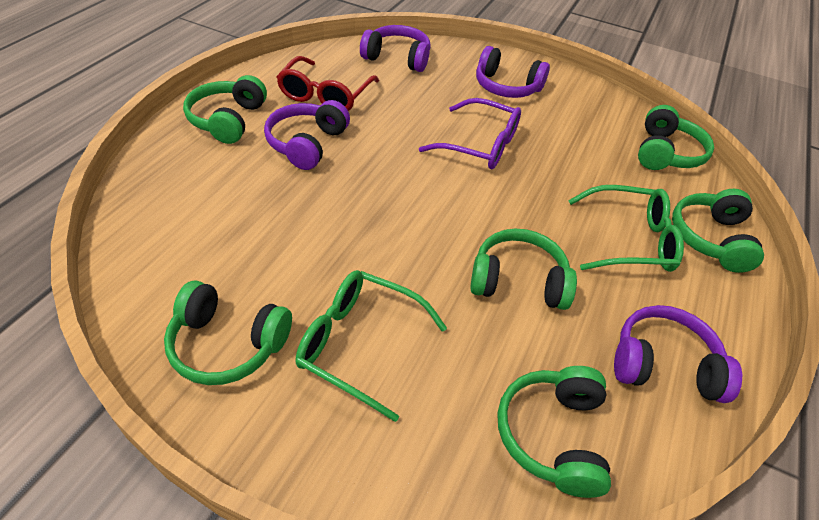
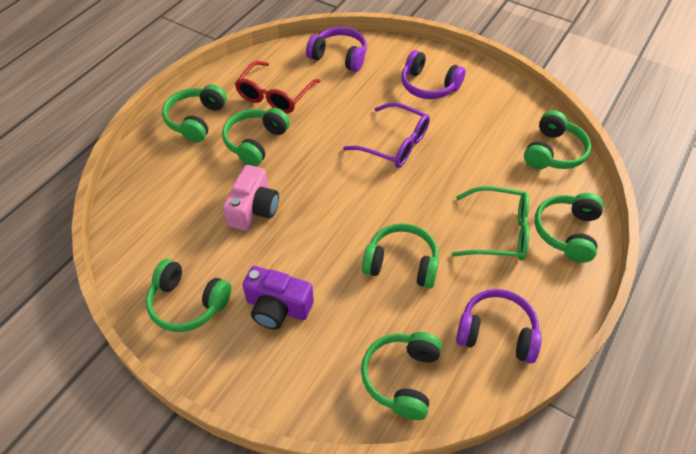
camera: 10 degrees right, 5 degrees up
purple headphones [264,100,350,170] -> green headphones [222,108,290,166]
green glasses [296,270,447,422] -> purple camera [242,266,314,330]
none -> pink camera [223,165,279,231]

